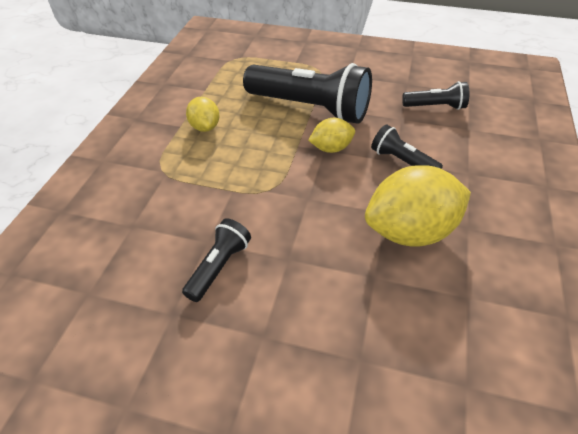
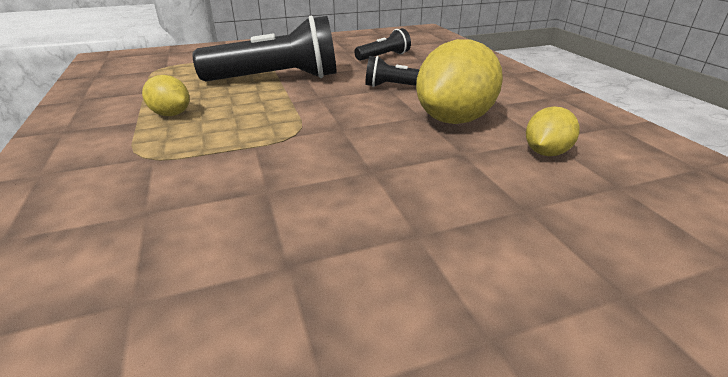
camera: 35 degrees left, 15 degrees down
black flashlight [182,218,251,302] -> none
yellow lemon [308,118,355,153] -> yellow lemon moved to [526,106,580,156]

